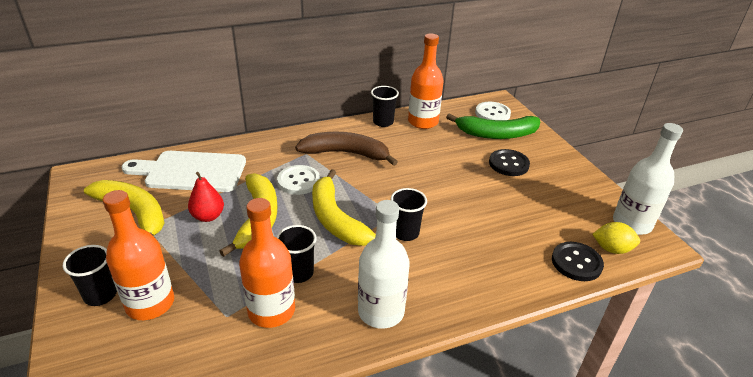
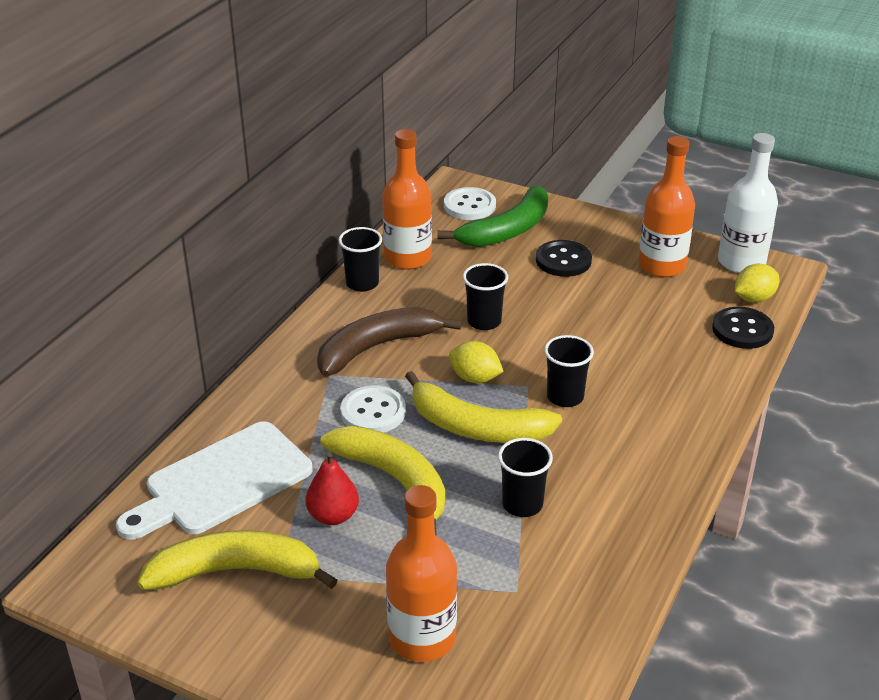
camera: 40 degrees left, 0 degrees up
black cup [63,245,117,306] -> black cup moved to [463,263,508,330]
orange bottle [239,198,295,328] -> orange bottle moved to [638,136,695,277]
white bottle [358,200,410,329] -> none
none -> yellow lemon [449,341,504,383]

